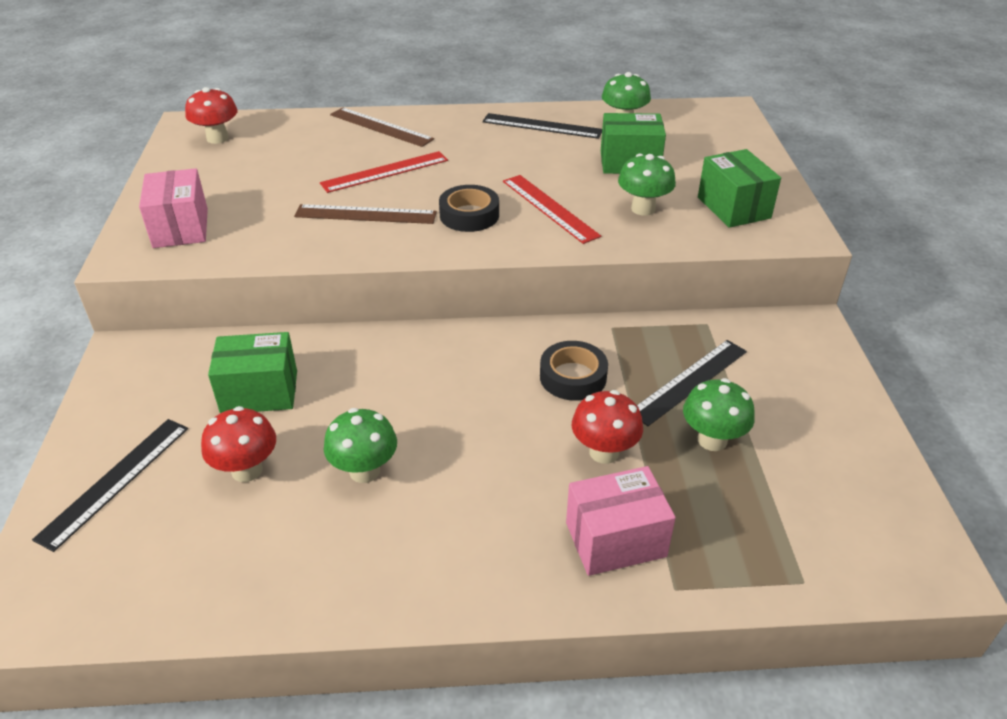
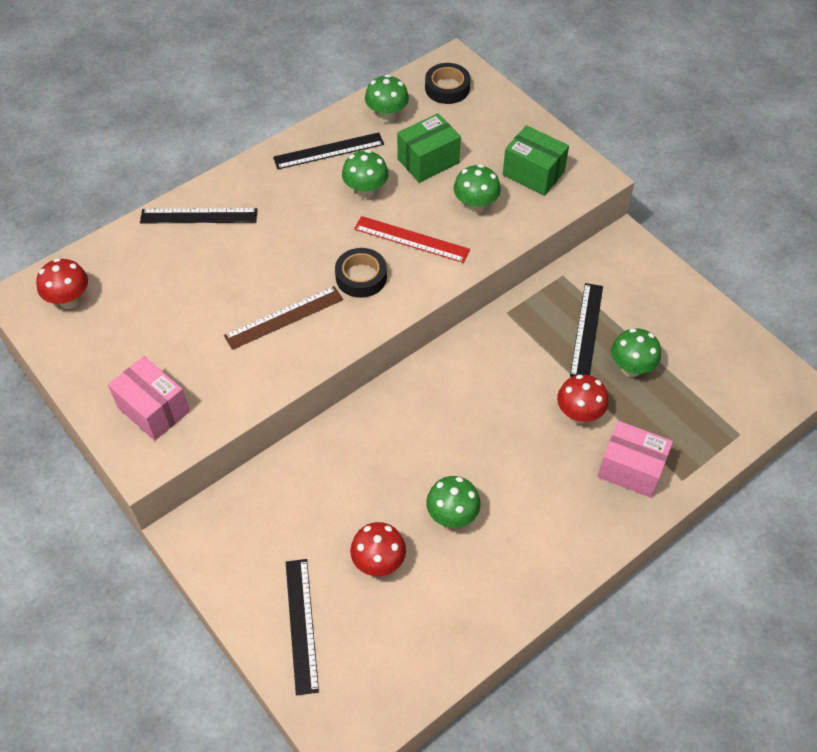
camera: 35 degrees left, 15 degrees up
green box [208,332,297,413] -> none
red ruler [320,151,448,193] -> none
brown ruler [330,107,434,147] -> black ruler [140,208,258,223]
black tape [540,341,608,400] -> black tape moved to [425,63,470,104]
pink box [566,466,676,576] -> pink box turned 75 degrees clockwise [597,421,673,498]
none -> green mushroom [342,150,389,199]

